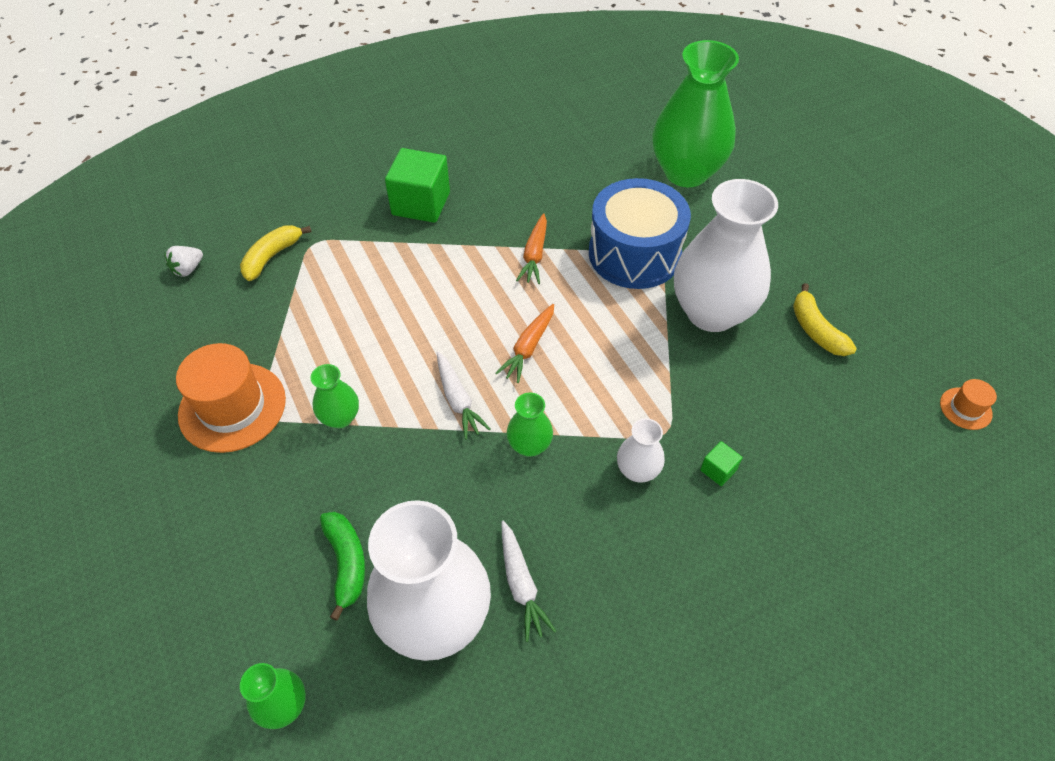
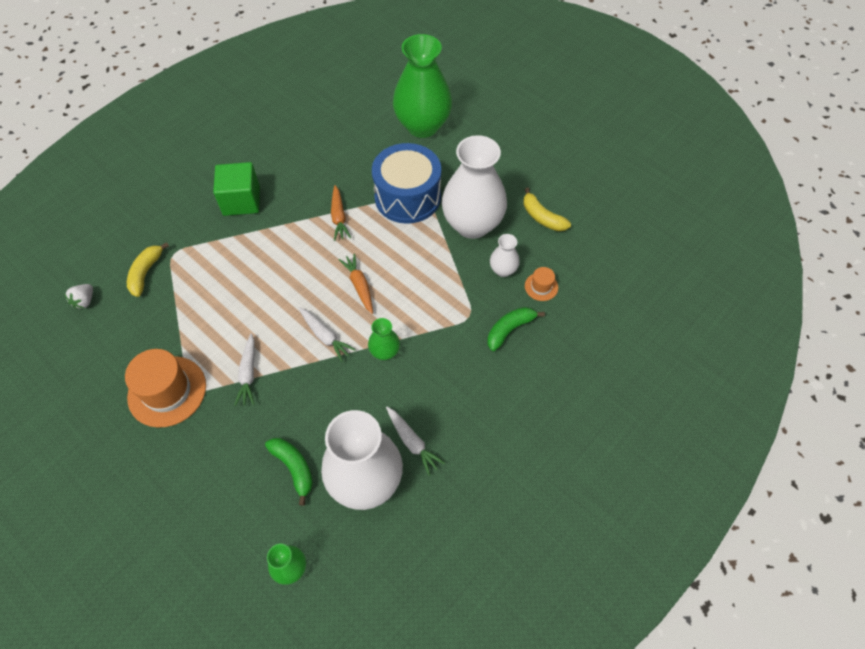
camera: 20 degrees left, 5 degrees up
green vase [310,364,359,428] -> white carrot [234,334,255,406]
orange carrot [495,304,554,383] -> orange carrot turned 150 degrees clockwise [338,253,373,314]
white vase [617,418,665,482] -> white vase moved to [490,234,520,277]
green cube [700,441,743,486] -> green banana [487,307,545,351]
orange hat [940,379,997,430] -> orange hat moved to [525,267,558,301]

